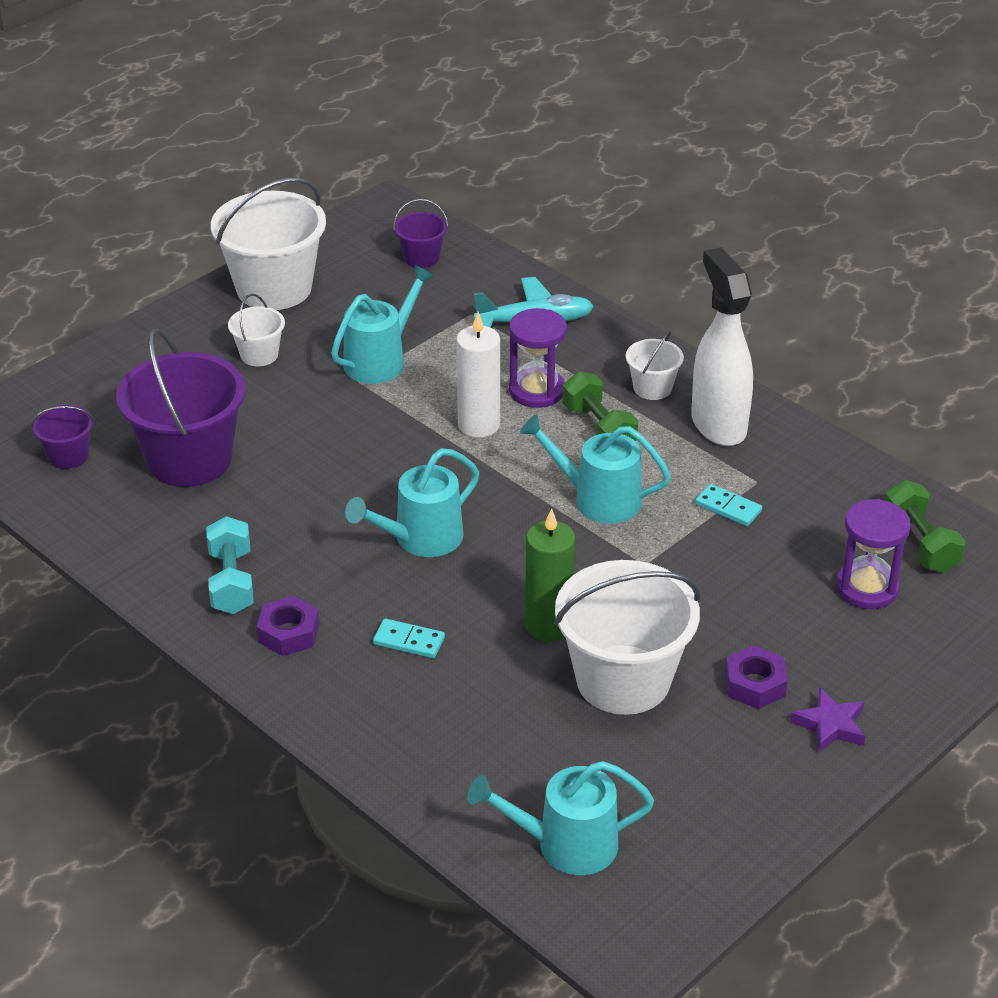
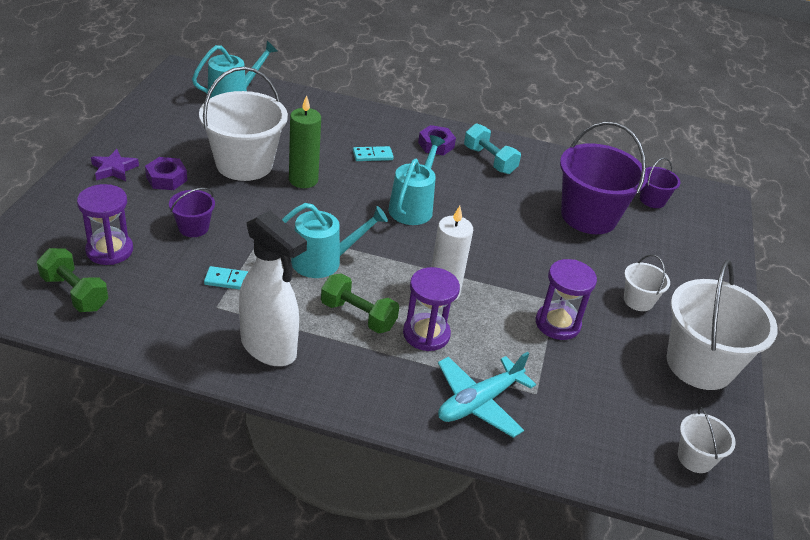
camera: 145 degrees right, 0 degrees up
turquoise watering can [331,265,435,384] -> purple hourglass [536,259,597,340]
purple bucket [393,199,448,268] -> purple bucket moved to [169,188,215,237]
white bucket [626,330,684,400] -> white bucket moved to [678,407,736,473]

